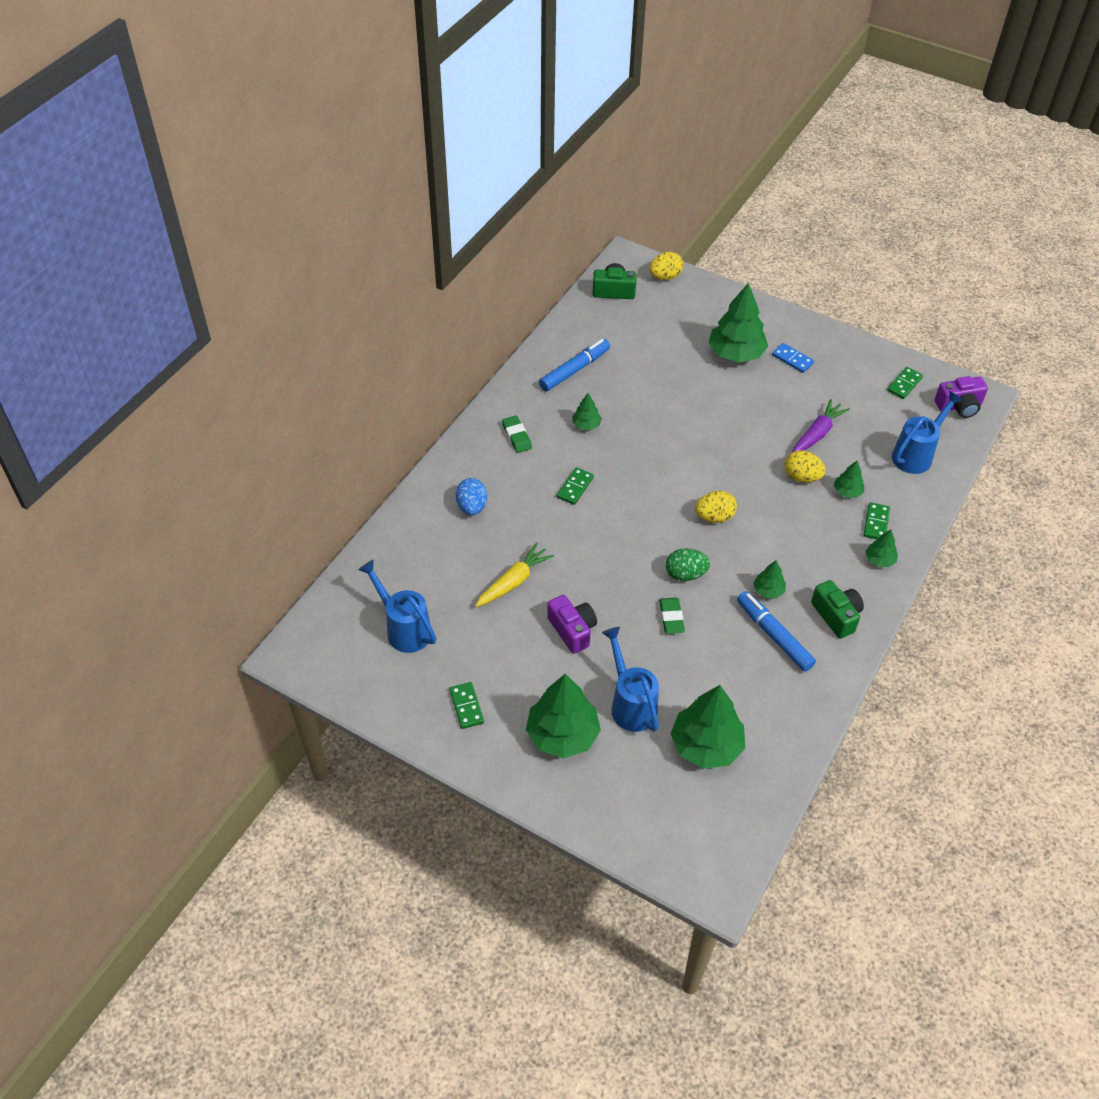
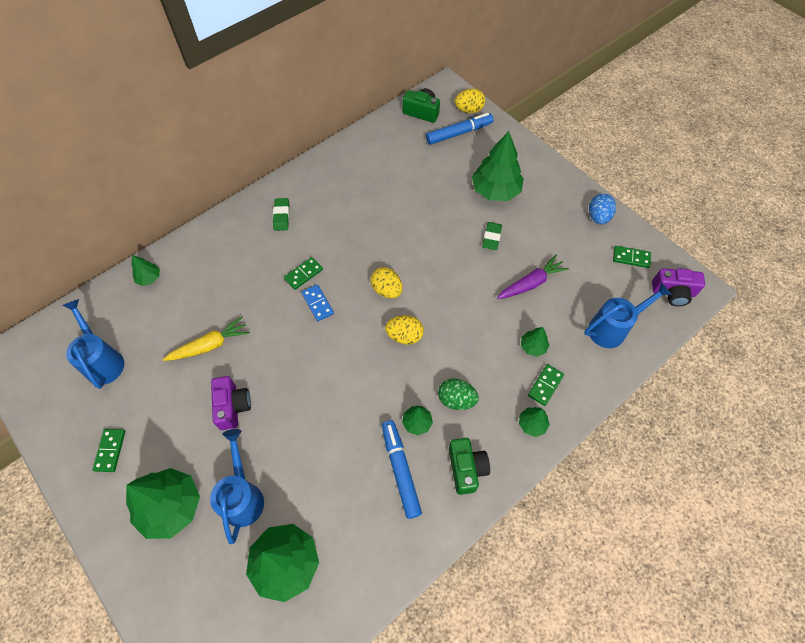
camera: 20 degrees right, 10 degrees up
blue egg [456,478,487,515] -> blue egg moved to [589,194,616,224]
blue marker [539,339,610,391] -> blue marker moved to [426,113,494,145]
green tree [572,393,602,430] -> green tree moved to [132,255,160,286]
green eraser [659,598,685,634] -> green eraser moved to [482,222,502,250]
green egg [666,548,710,581] -> green egg moved to [438,379,479,410]
blue domino [772,343,814,373] -> blue domino moved to [302,284,334,321]
yellow egg [784,450,826,482] -> yellow egg moved to [371,267,403,298]
green domino [887,367,923,399] -> green domino turned 45 degrees clockwise [613,246,651,268]

